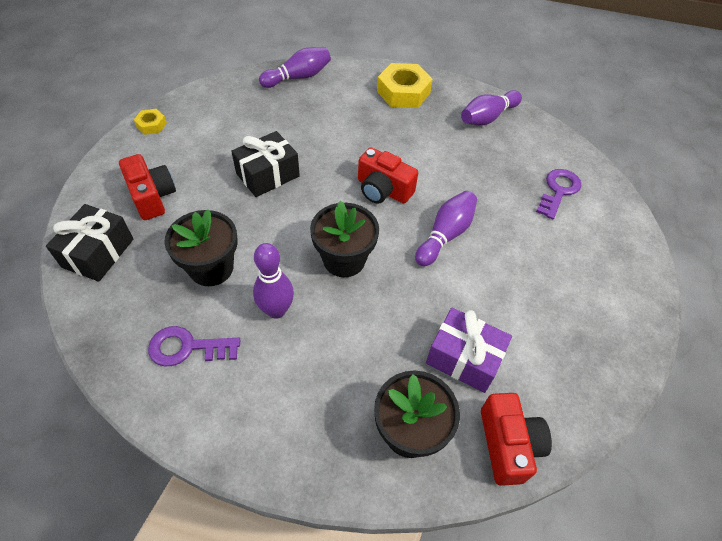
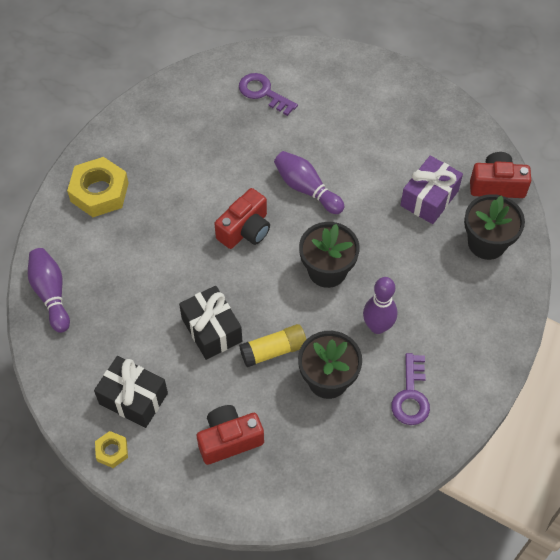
camera: 80 degrees left, 5 degrees up
black gift [46,204,133,282] -> black gift moved to [94,356,168,428]
purple bowling pin [461,90,522,126] -> none
none -> yellow glue stick [239,324,306,367]

